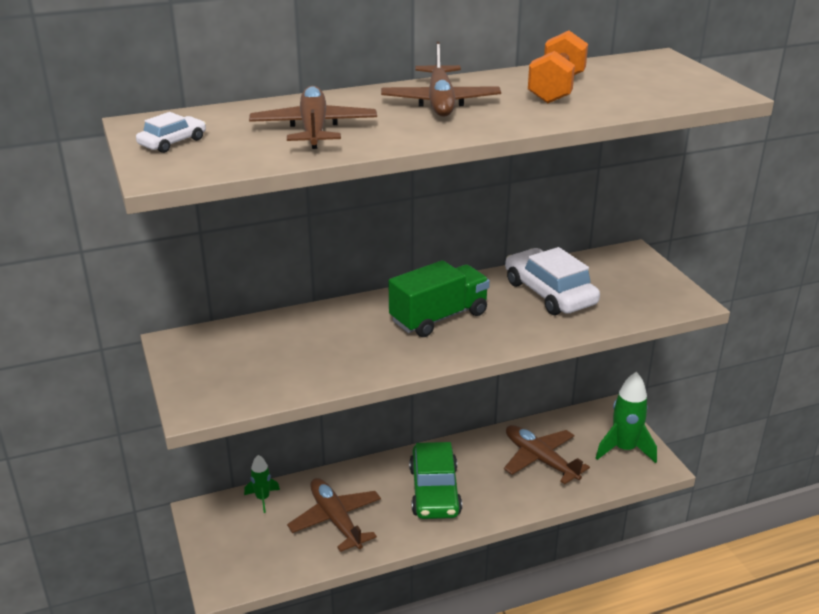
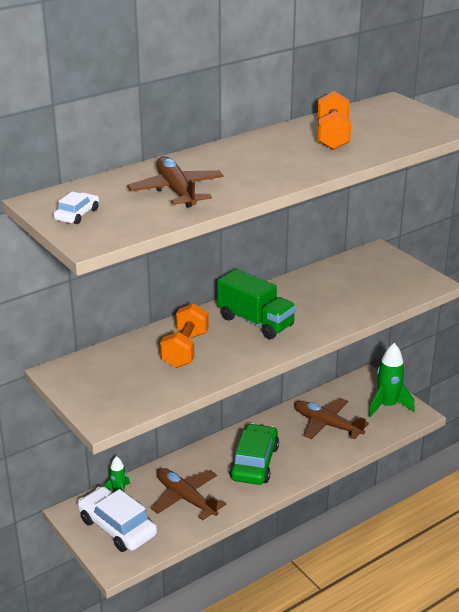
camera: 15 degrees left, 0 degrees up
brown plane [381,42,501,117] -> none
green truck [389,260,490,337] -> green truck turned 90 degrees clockwise [217,269,296,339]
green car [409,442,462,519] -> green car turned 150 degrees counterclockwise [229,423,279,485]
white car [505,247,600,315] -> white car moved to [78,486,157,552]
none -> orange dumbbell [160,303,209,368]

